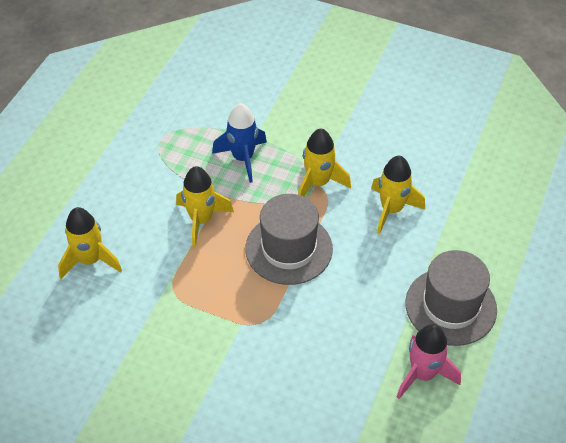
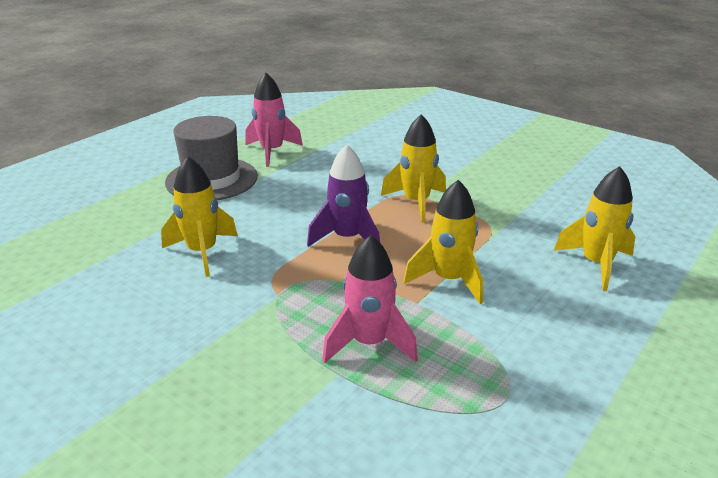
camera: 165 degrees left, 20 degrees down
blue rocket [212,103,267,183] -> pink rocket [322,235,418,363]
grey hat [245,194,333,285] -> purple rocket [307,144,380,247]
yellow rocket [298,129,351,197] -> yellow rocket moved to [381,114,446,223]

